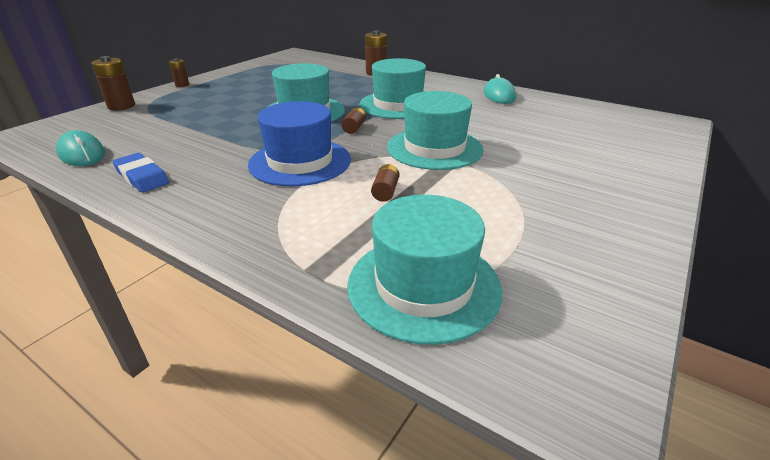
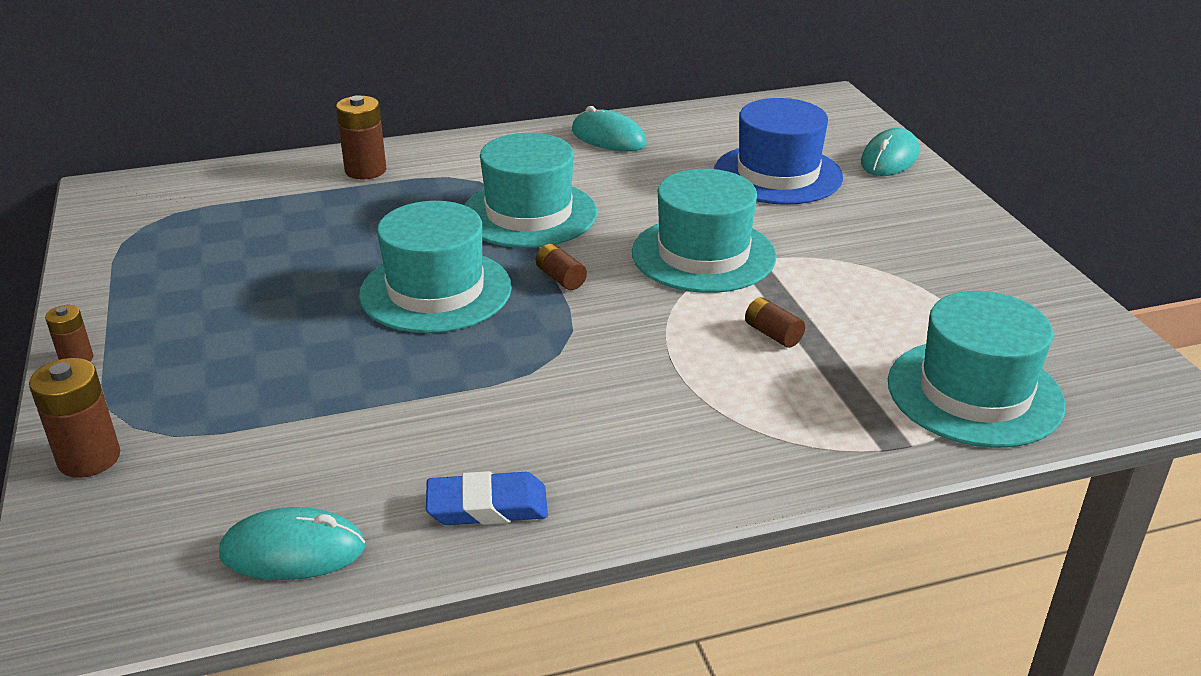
camera: 50 degrees left, 0 degrees up
blue hat [248,101,351,186] -> blue hat moved to [714,98,843,205]
none -> turquoise mouse [861,128,919,176]

